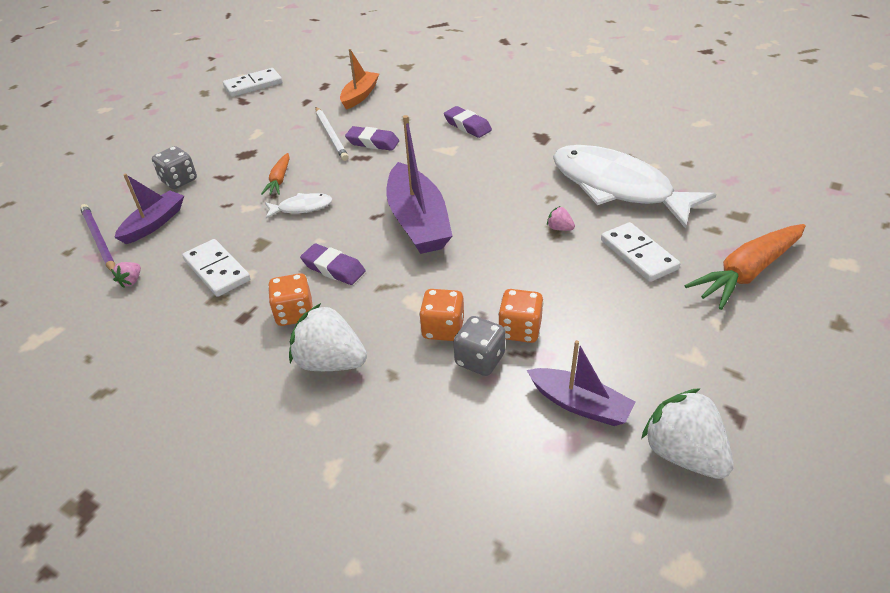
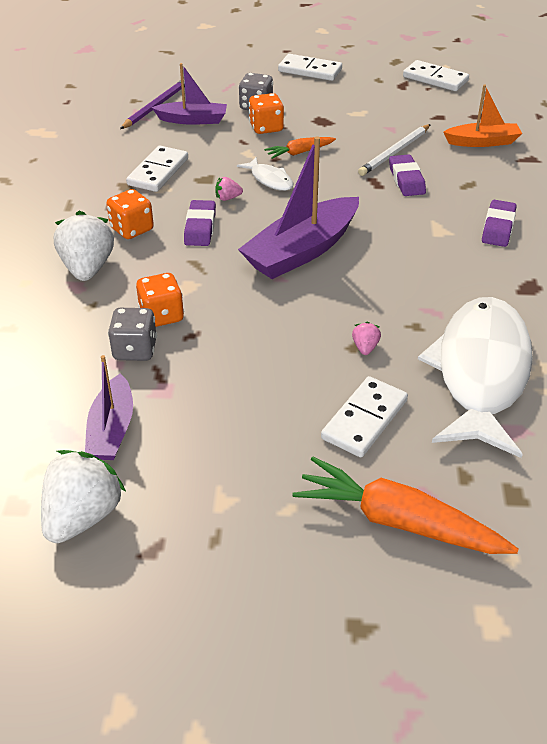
camera: 60 degrees right, 0 degrees up
pink strawberry [111,262,141,288] -> pink strawberry moved to [215,177,243,201]
orange dice [498,289,544,343] -> orange dice moved to [249,93,284,134]
none -> white domino [278,54,342,81]

